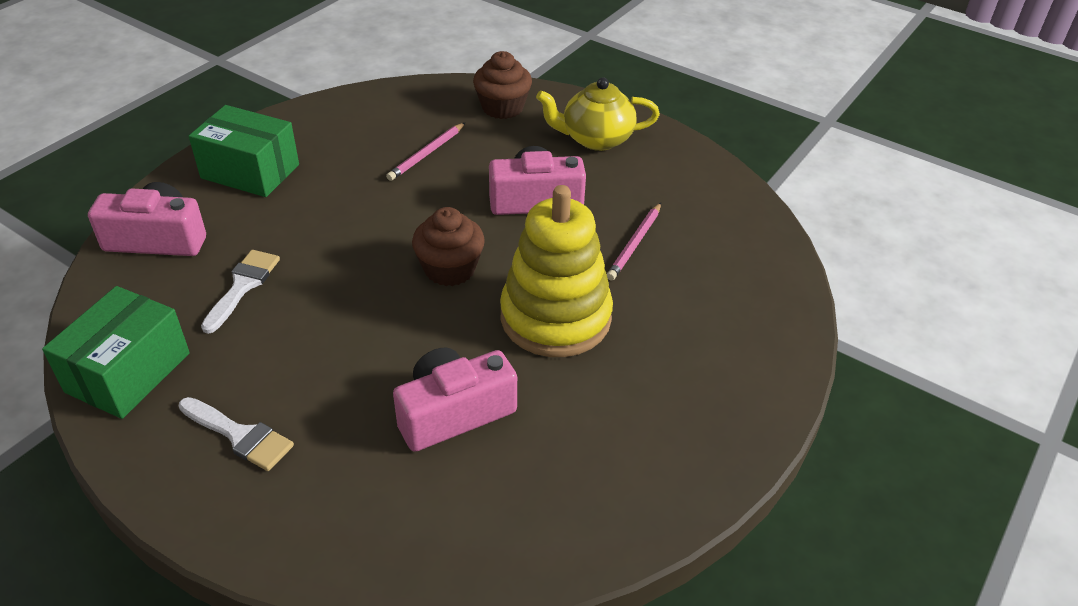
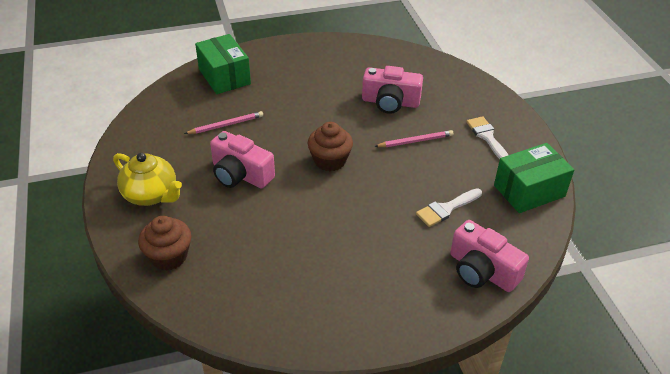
camera: 140 degrees left, 0 degrees up
green box [189,105,299,197] -> green box moved to [195,34,251,94]
pink pencil [386,123,465,181] -> pink pencil moved to [374,130,454,147]
yellow stacking toy [500,185,613,357] -> none

